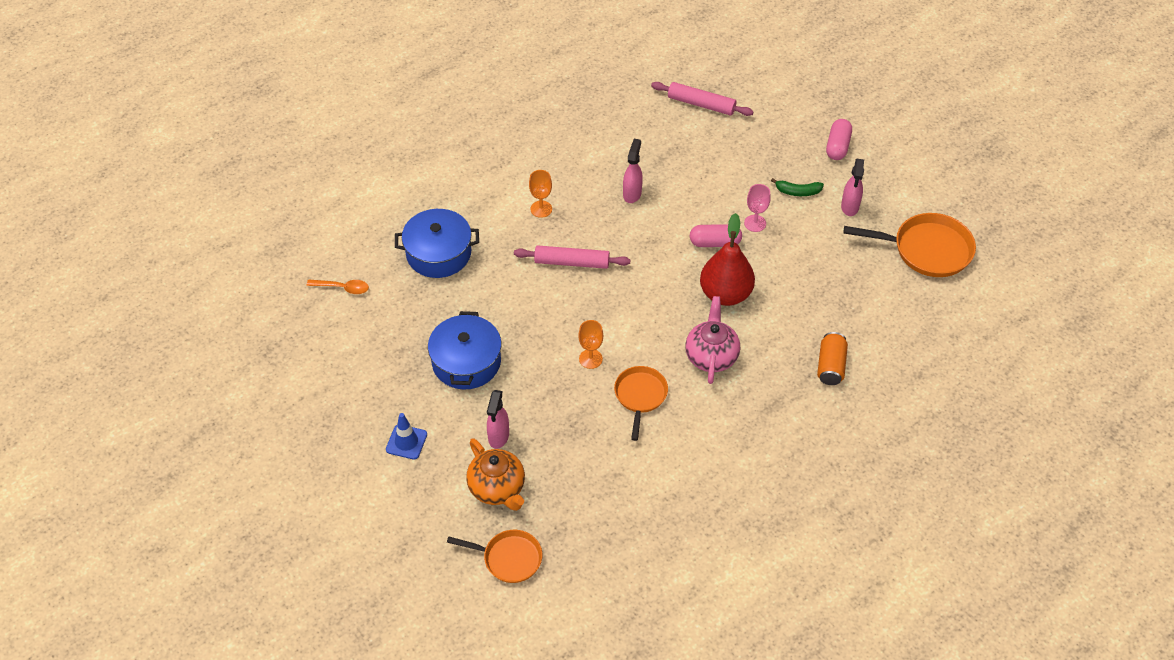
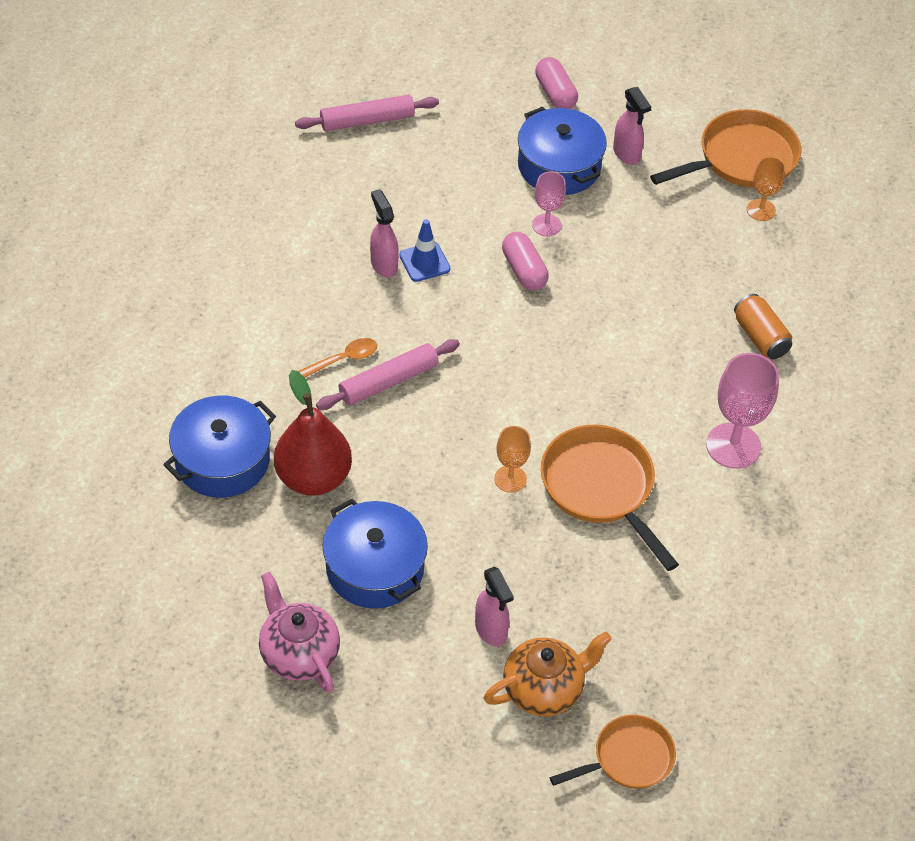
camera: 40 degrees left, 0 degrees up
orange spoon [306,280,369,294] -> orange spoon moved to [299,338,377,378]
blue traffic cone [386,413,427,460] -> blue traffic cone moved to [399,219,450,282]
orange teapot [466,438,525,511] -> orange teapot turned 45 degrees counterclockwise [484,632,612,716]
orange goblet [529,170,552,218] -> orange goblet moved to [747,157,785,221]
orange pan [614,366,668,441] -> orange pan [541,424,679,571], size x1.57
pink teapot [685,296,740,384] -> pink teapot moved to [259,572,340,693]
pink capsule [690,224,742,247] -> pink capsule turned 75 degrees counterclockwise [502,232,549,290]
red pear [700,213,755,306] -> red pear moved to [274,370,352,496]
green banana [771,178,824,196] -> blue pot [518,107,607,195]
none -> pink goblet [706,353,779,469]

